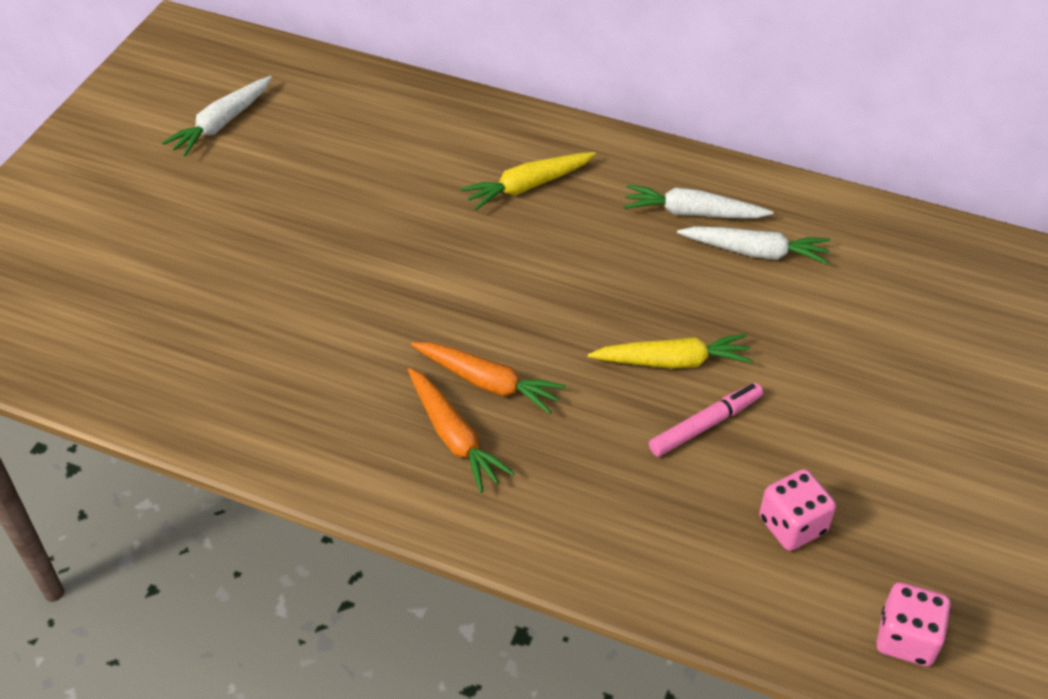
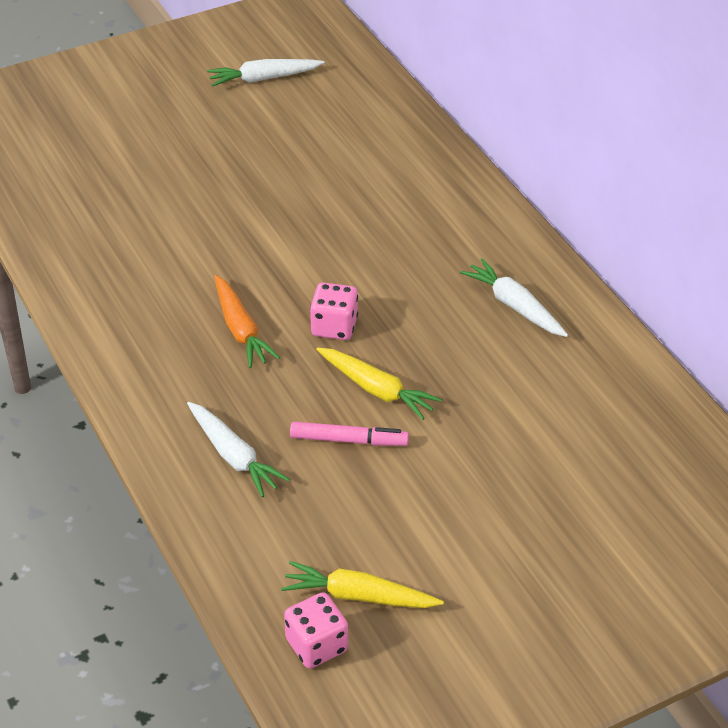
camera: 40 degrees right, 5 degrees down
orange carrot [408,368,515,493] -> none
yellow carrot [460,152,596,210] -> yellow carrot moved to [281,561,444,608]
white carrot [677,226,830,265] -> white carrot moved to [187,402,290,497]
pink dice [759,469,836,551] -> pink dice moved to [310,282,358,340]

